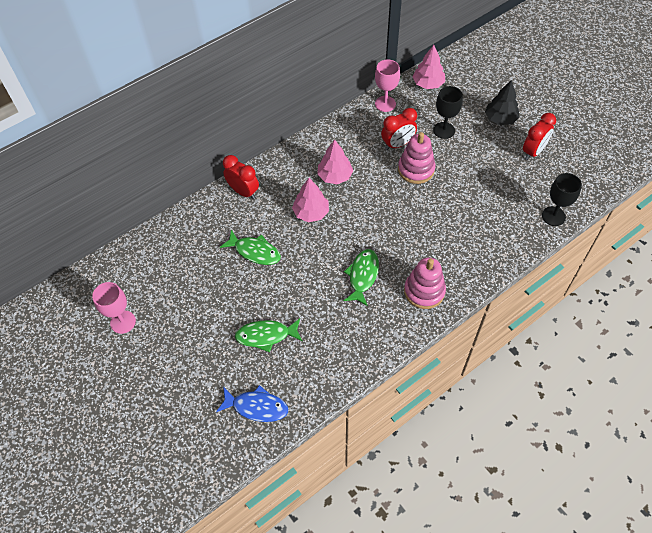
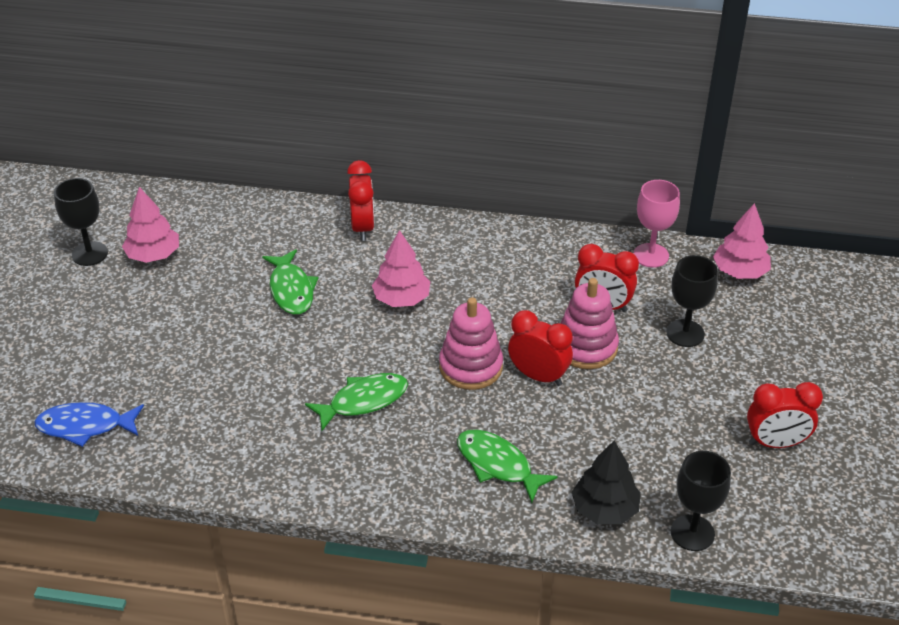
camera: 45 degrees right, 15 degrees down
pink goblet [92,282,136,334] -> black goblet [54,178,108,266]
blue fish [216,385,288,422] -> blue fish turned 120 degrees clockwise [34,402,144,447]
green fish [235,319,302,352] -> green fish moved to [457,429,558,503]
pink tree [317,140,353,184] -> pink tree moved to [122,187,179,263]
pink stacking toy [404,257,446,309] -> pink stacking toy moved to [439,297,503,390]
black tree [485,80,519,125] -> black tree moved to [572,441,641,524]
none -> red clock [508,310,573,386]

